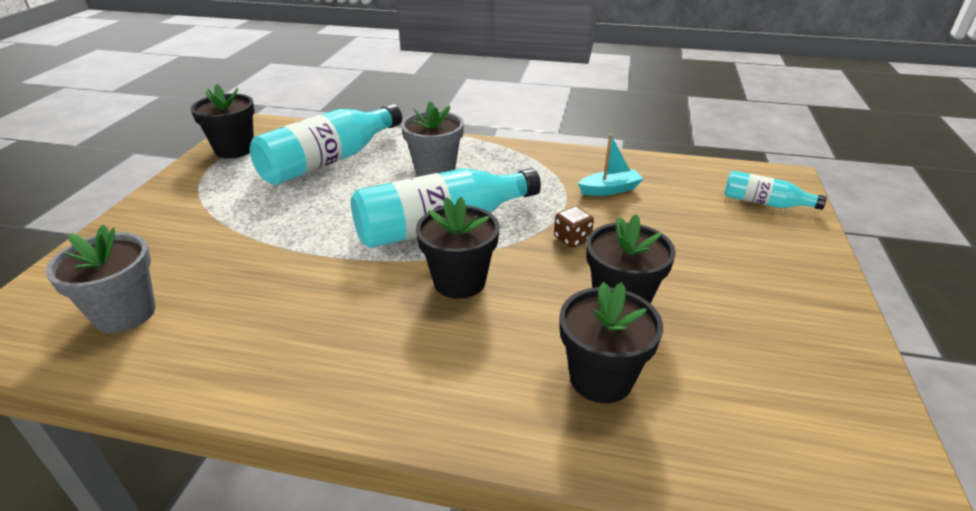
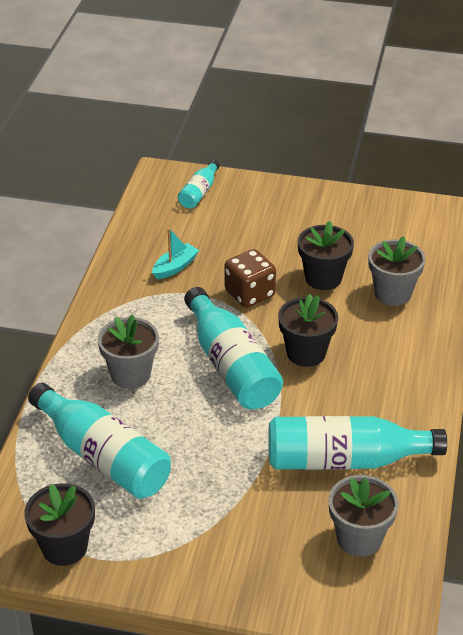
camera: 90 degrees left, 5 degrees up
brown dice [554,206,594,248] -> brown dice [225,249,276,308], size x1.75
black flower pot [559,282,663,403] -> grey flower pot [368,236,426,306]
turquoise boat [578,134,644,196] -> turquoise boat turned 60 degrees clockwise [152,228,199,279]
none -> turquoise bottle [268,416,447,470]

